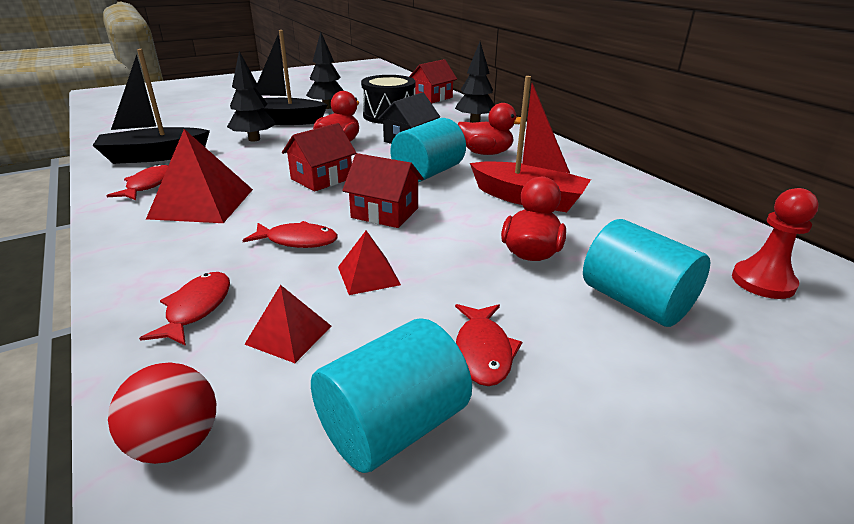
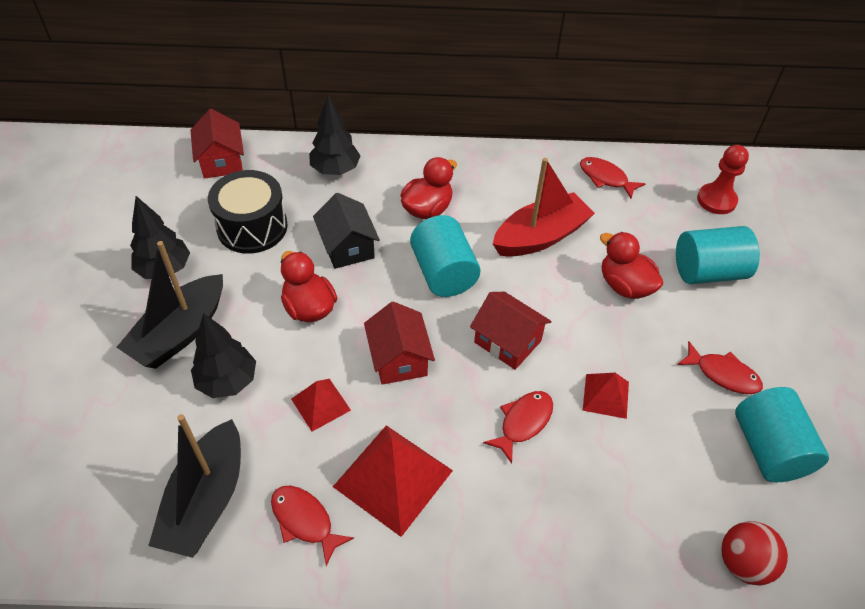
camera: 60 degrees left, 20 degrees up
red fish [139,272,230,346] -> red fish moved to [580,157,646,199]
red pyramid [244,285,331,363] -> red pyramid moved to [291,379,351,432]
red house [342,153,424,228] -> red house turned 75 degrees clockwise [470,292,552,370]

